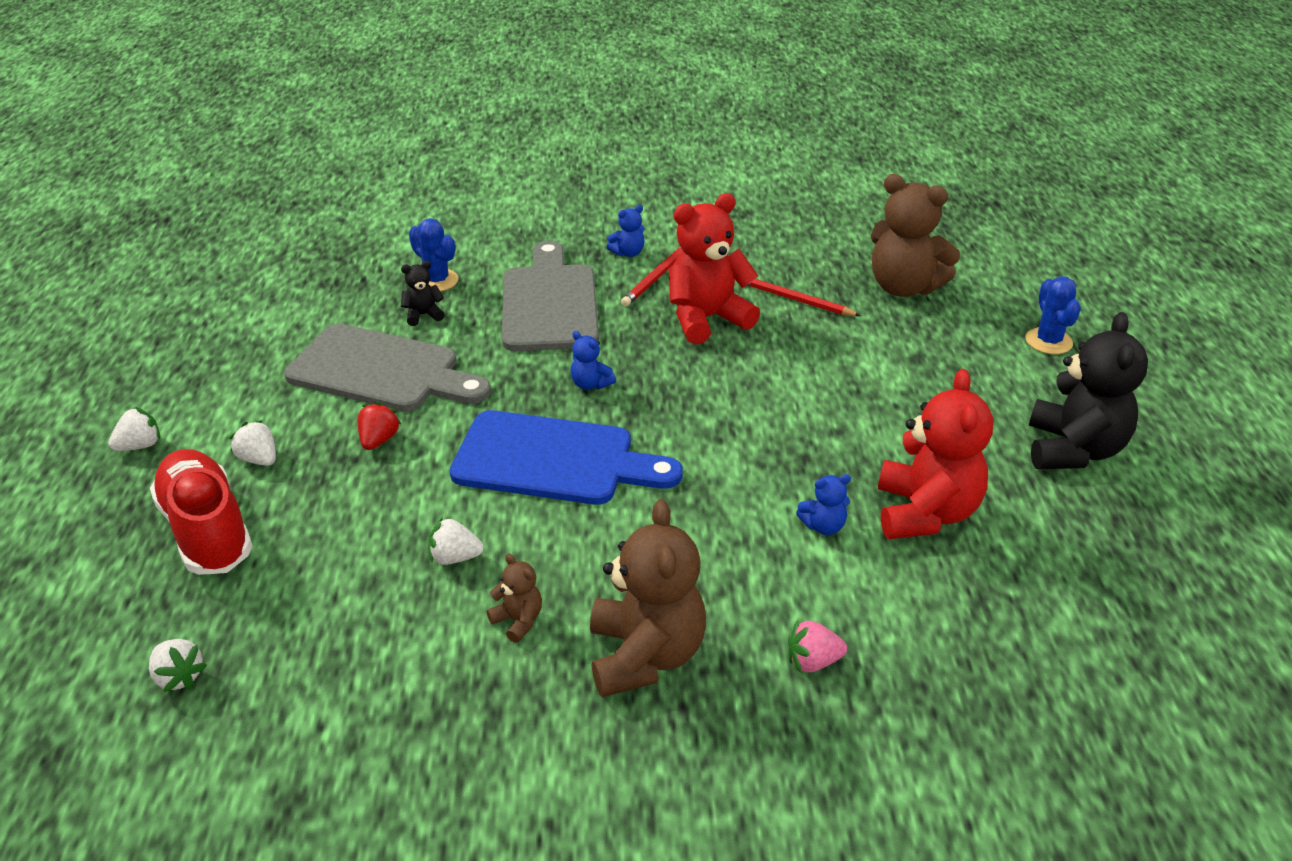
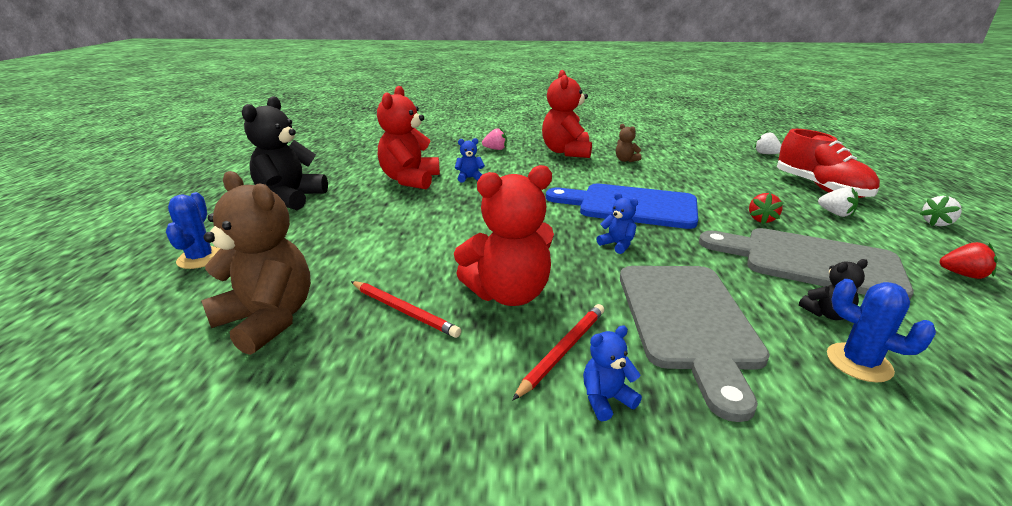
camera: 175 degrees left, 10 degrees down
white strawberry [428,517,484,565] -> none
brown teddy bear [590,499,706,697] -> red teddy bear [542,70,592,158]
none -> red strawberry [940,242,998,279]

